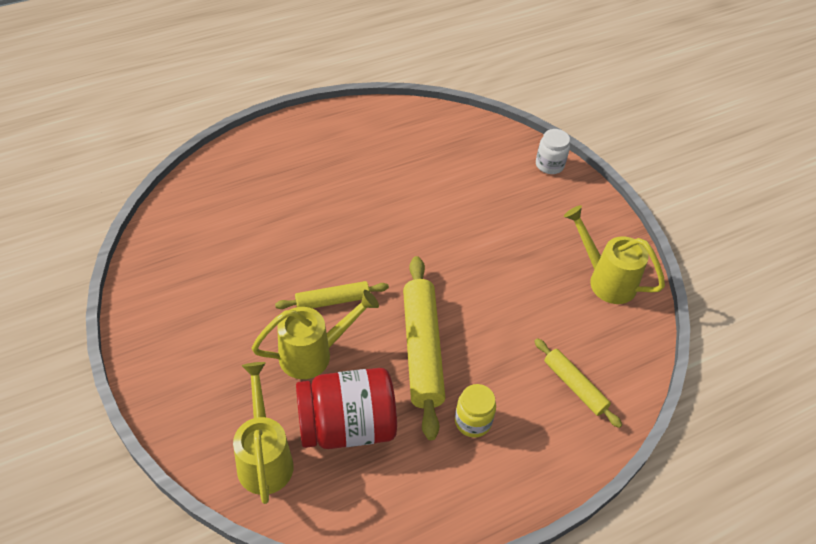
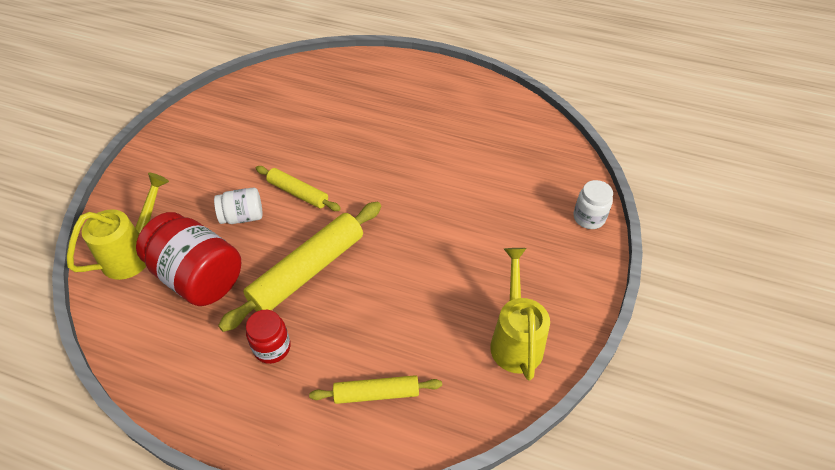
camera: 50 degrees right, 0 degrees up
yellow watering can [252,290,379,379] -> white jar [214,188,263,224]
yellow jar [455,384,496,438] -> red jar [246,310,291,364]
yellow rolling pin [534,338,622,428] -> yellow rolling pin turned 75 degrees clockwise [309,375,442,404]

